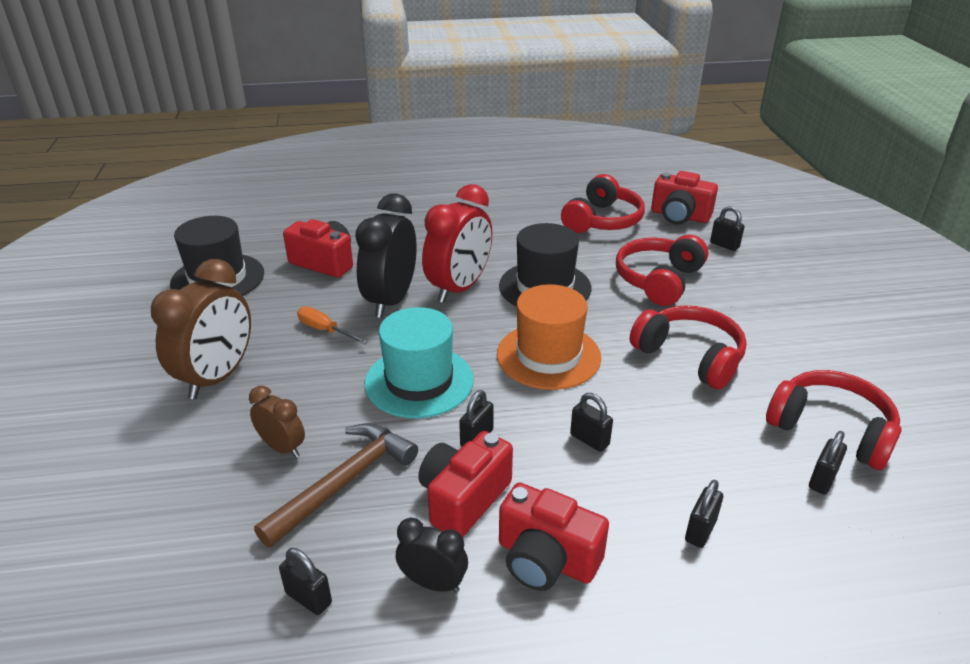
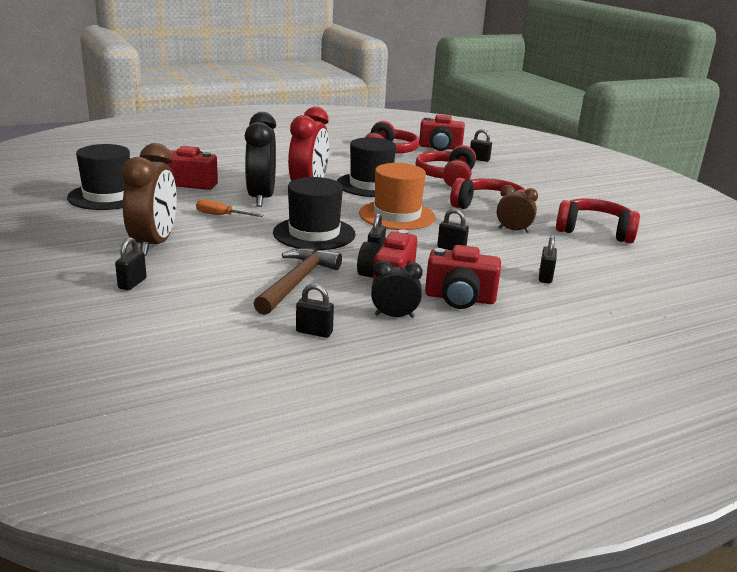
camera: 20 degrees left, 10 degrees down
brown clock [249,386,305,458] -> brown clock moved to [497,185,538,233]
turquoise hat [365,307,474,418] -> black hat [273,177,356,250]
black padlock [809,431,847,495] -> black padlock moved to [115,237,147,290]

